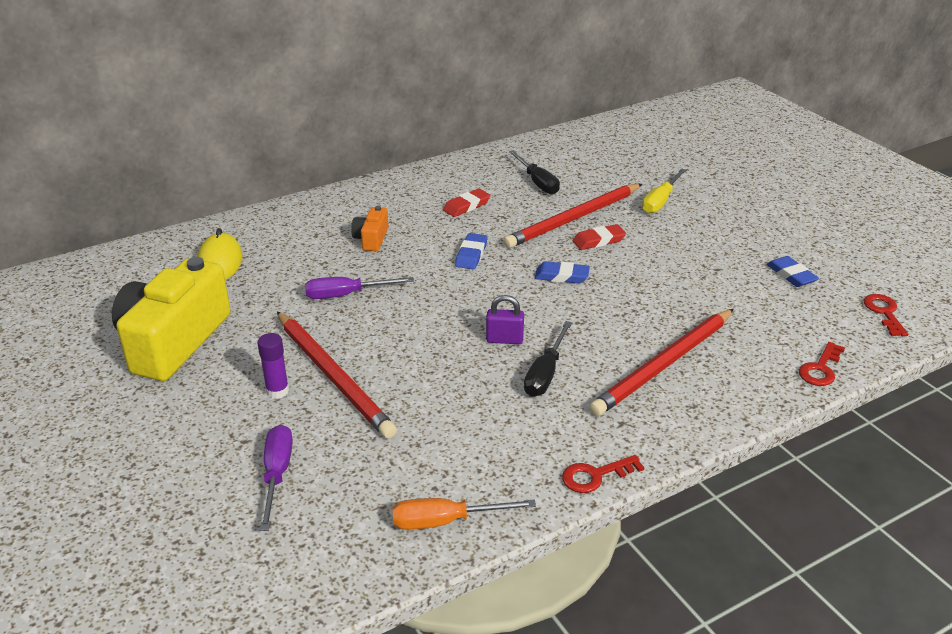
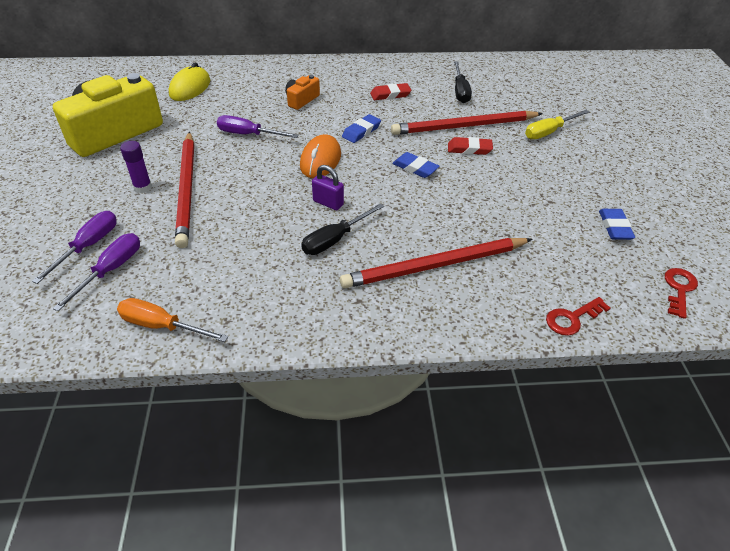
camera: 25 degrees right, 10 degrees up
red key [562,455,645,493] -> none
none -> purple screwdriver [53,233,140,311]
none -> orange mouse [300,134,341,178]

